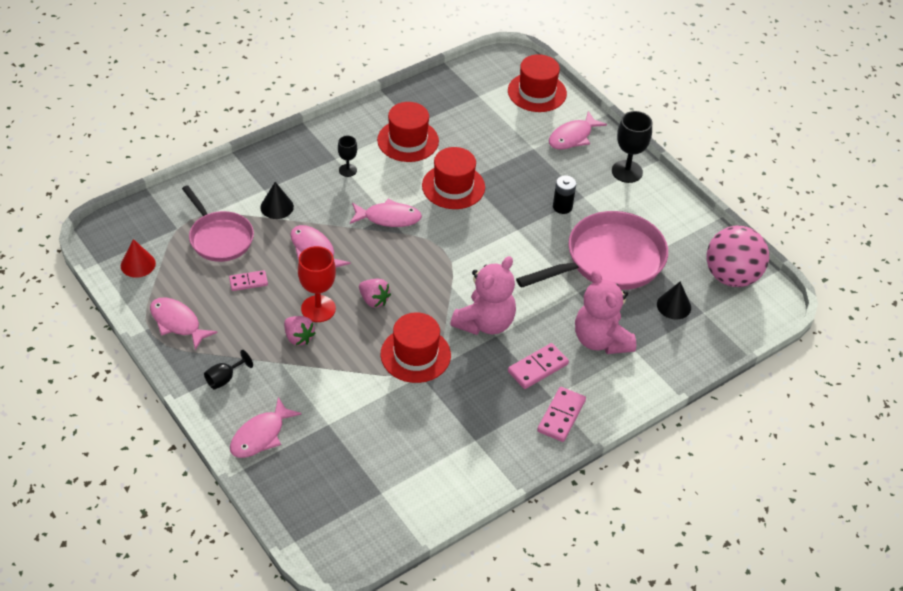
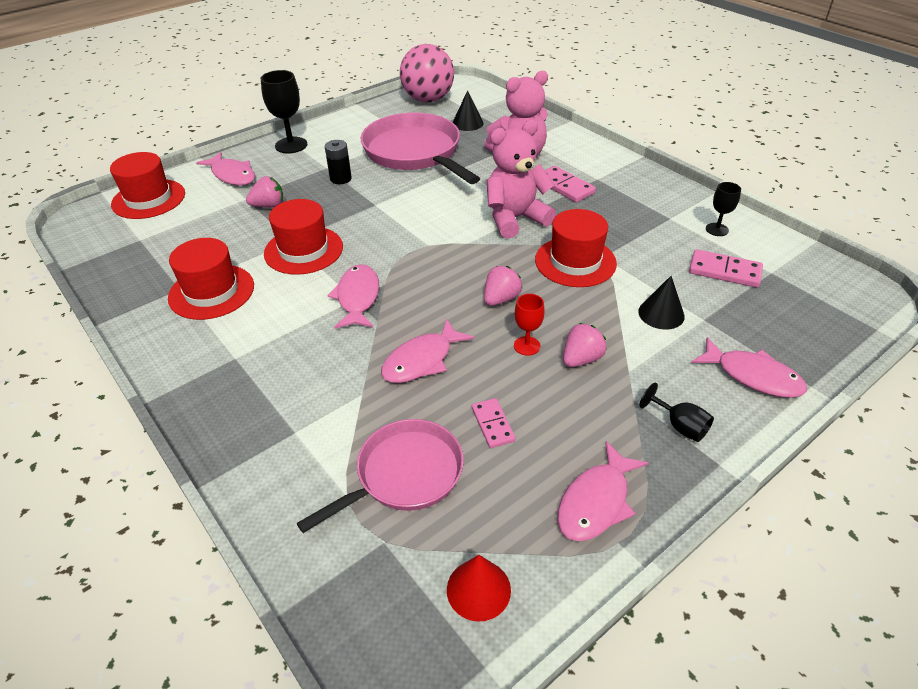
camera: 90 degrees left, 5 degrees down
black cone [260,182,294,219] -> black cone moved to [638,276,685,329]
red goblet [298,246,336,322] -> red goblet [514,294,545,356], size x0.58
black goblet [338,136,357,177] -> black goblet moved to [706,182,741,236]
pink teddy bear [450,256,516,335] -> pink teddy bear turned 60 degrees counterclockwise [487,120,556,239]
pink domino [537,387,586,442] -> pink domino moved to [689,249,763,288]
none -> pink strawberry [246,176,283,208]

